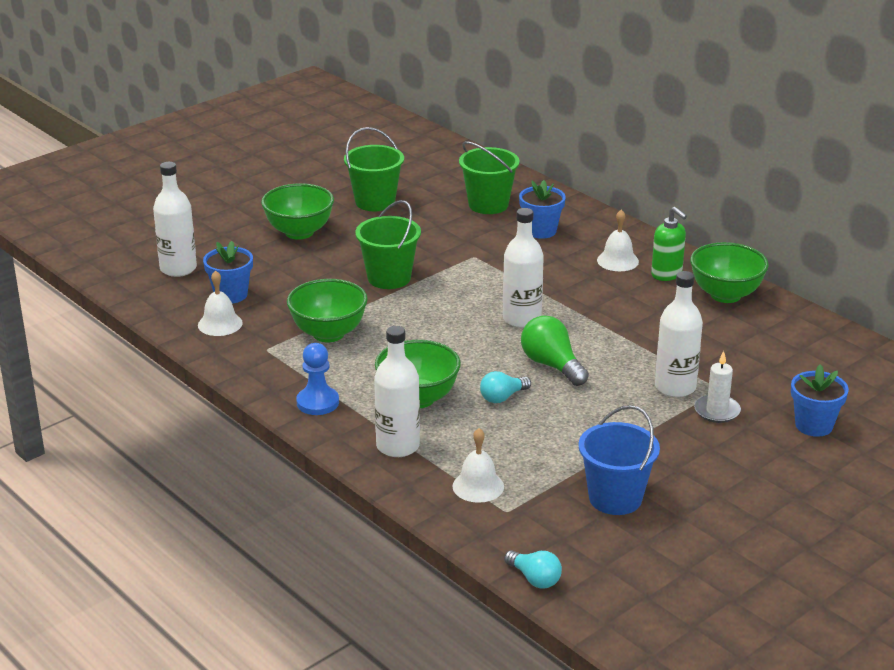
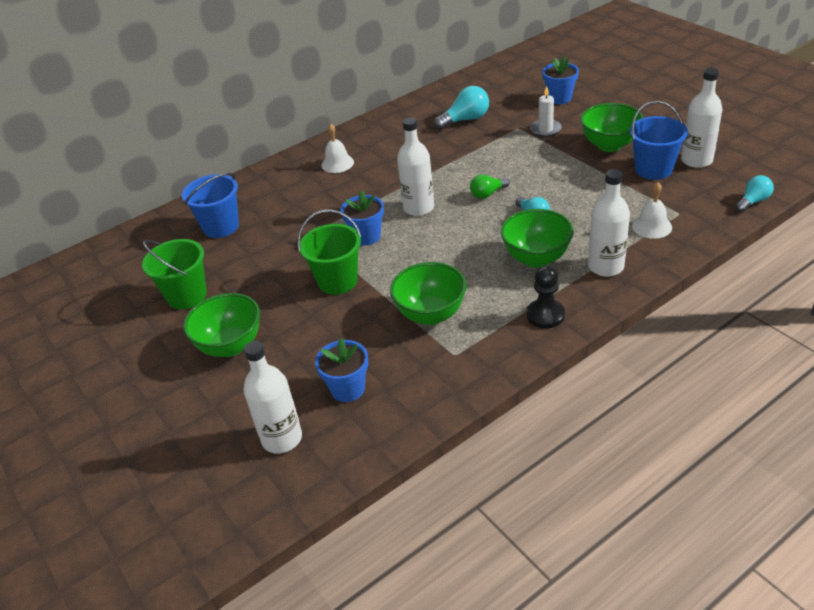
camera: 80 degrees left, 10 degrees up
white bell [198,270,243,336] -> none
blue pawn [296,343,339,415] -> black pawn [526,265,565,328]
green bucket [459,141,520,214] -> blue bucket [182,173,239,238]
blue flower pot [519,180,566,239] -> blue flower pot moved to [341,190,384,245]
green light bulb [521,316,589,386] -> green light bulb [470,174,510,199], size x0.64
green soap dispenser [651,207,687,281] -> none
white bottle [655,271,703,397] -> white bottle moved to [681,68,723,168]
green bowl [690,242,769,303] -> green bowl moved to [580,103,643,152]
none -> turquoise light bulb [434,86,489,130]

